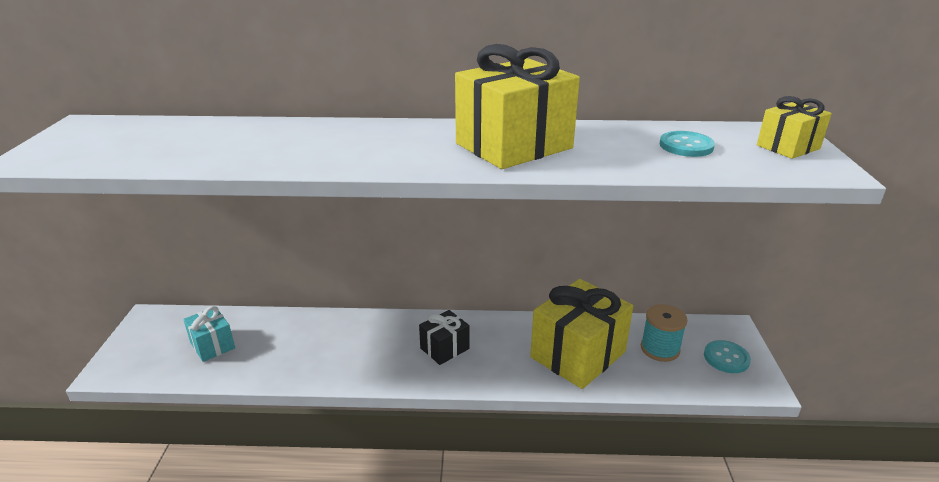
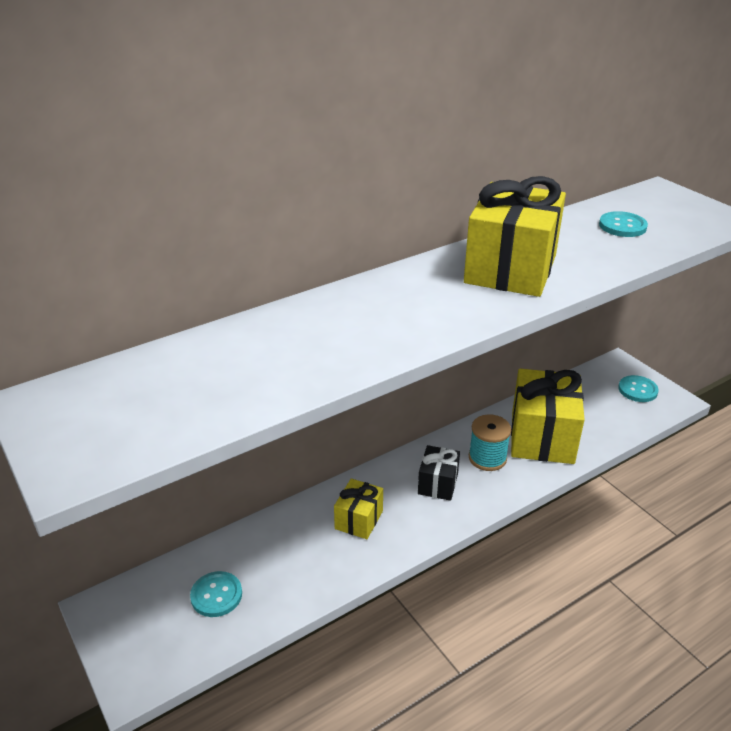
camera: 35 degrees left, 5 degrees up
turquoise gift [183,306,235,362] -> turquoise button [190,571,242,617]
turquoise spool [641,304,688,362] -> turquoise spool moved to [469,414,511,471]
yellow gift [757,96,832,159] -> yellow gift moved to [334,478,383,539]

